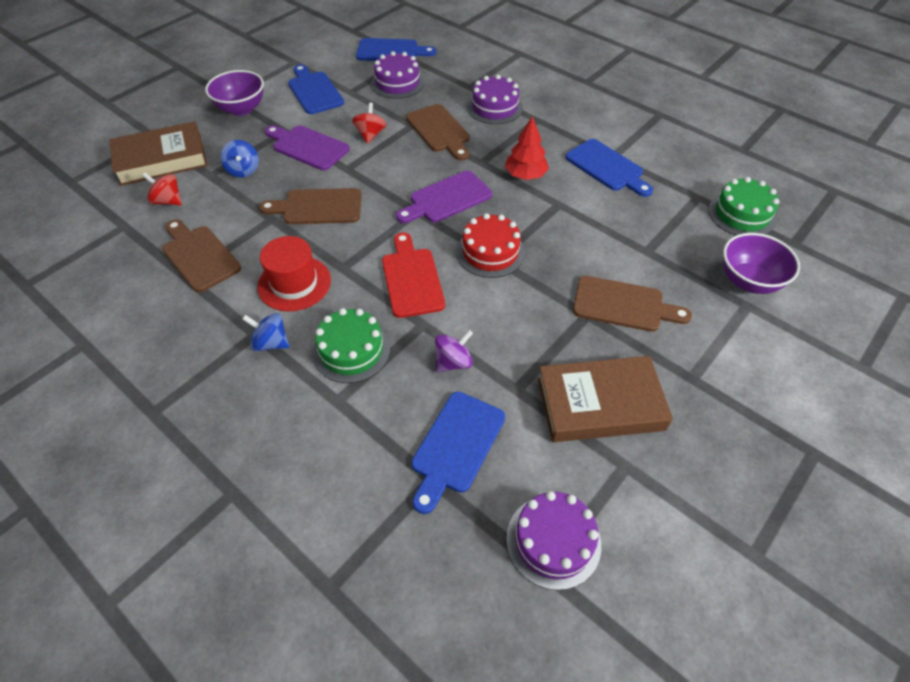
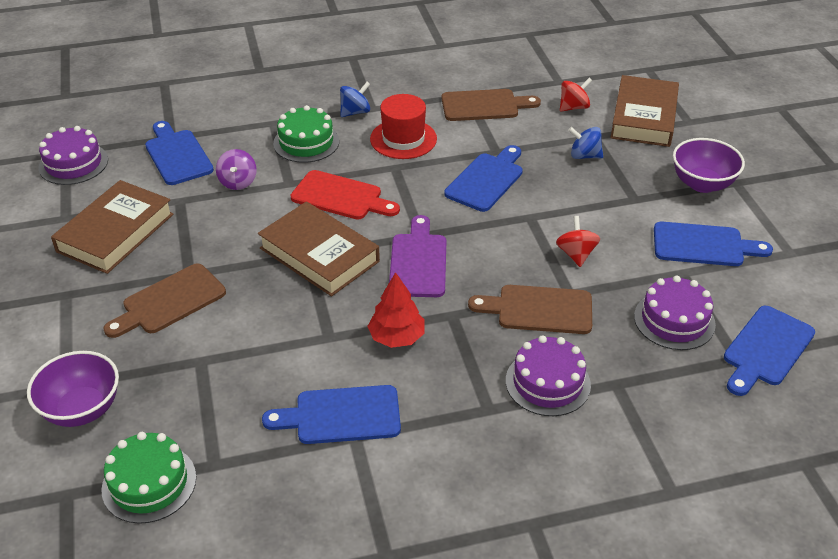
camera: 125 degrees right, 10 degrees down
brown cutting board [259,188,362,224] -> blue cutting board [444,145,523,212]
purple cutting board [265,125,349,170] -> none
red spinning top [352,103,386,144] -> red spinning top turned 135 degrees counterclockwise [556,216,600,267]
red cake [456,213,525,278] -> brown book [258,201,380,297]

